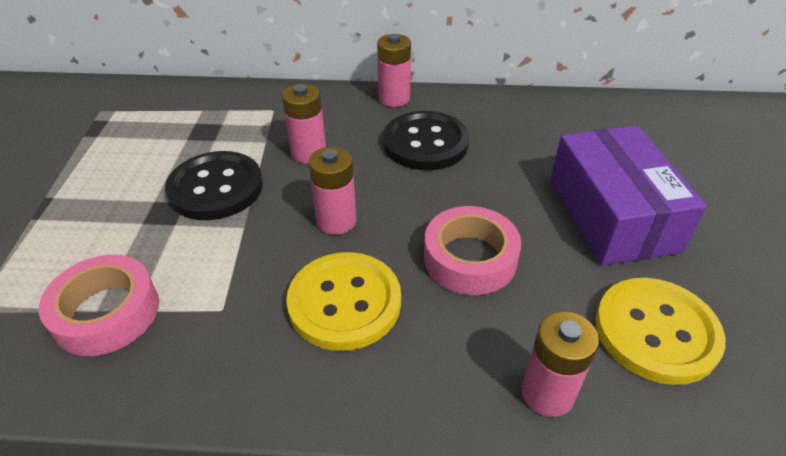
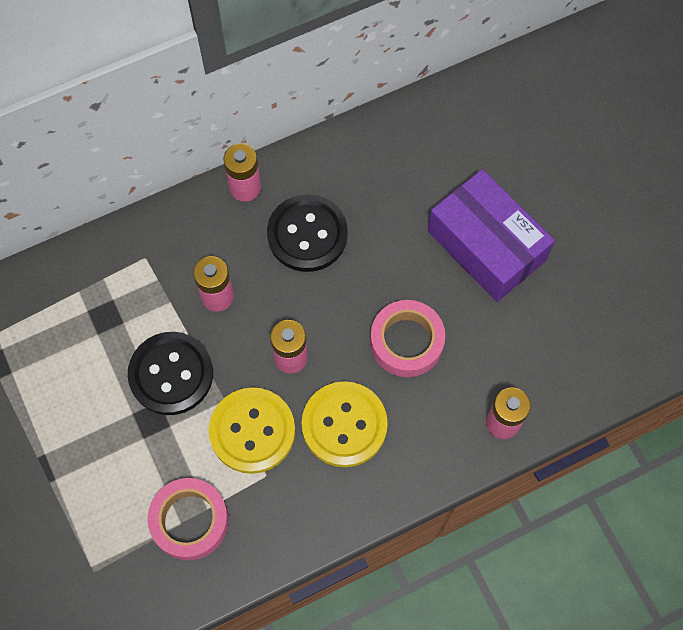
camera: 30 degrees left, 25 degrees up
yellow button [595,278,726,385] -> yellow button moved to [209,387,295,474]

